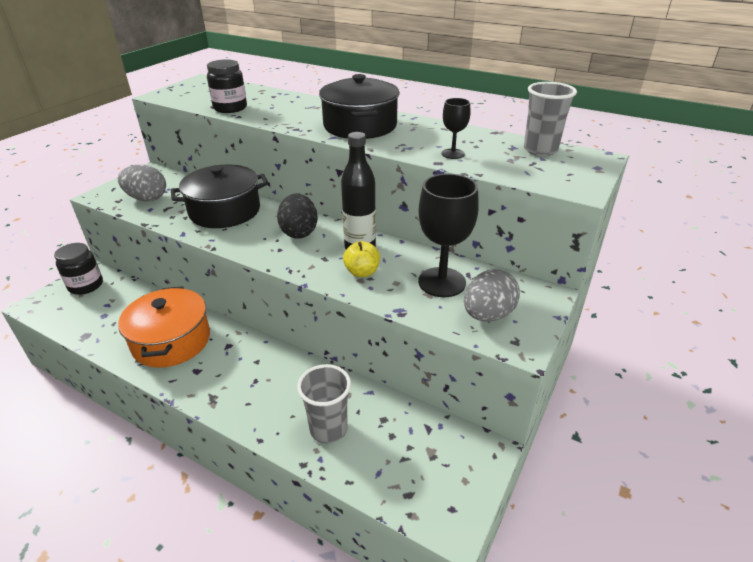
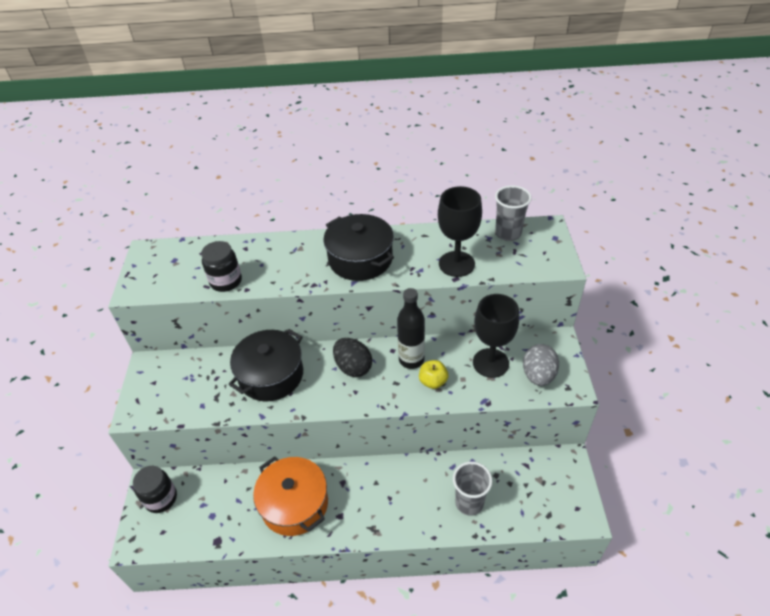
camera: 30 degrees left, 10 degrees up
grey egg [118,165,166,201] -> none
black goblet [442,98,471,159] -> black goblet [438,186,482,277], size x1.96

